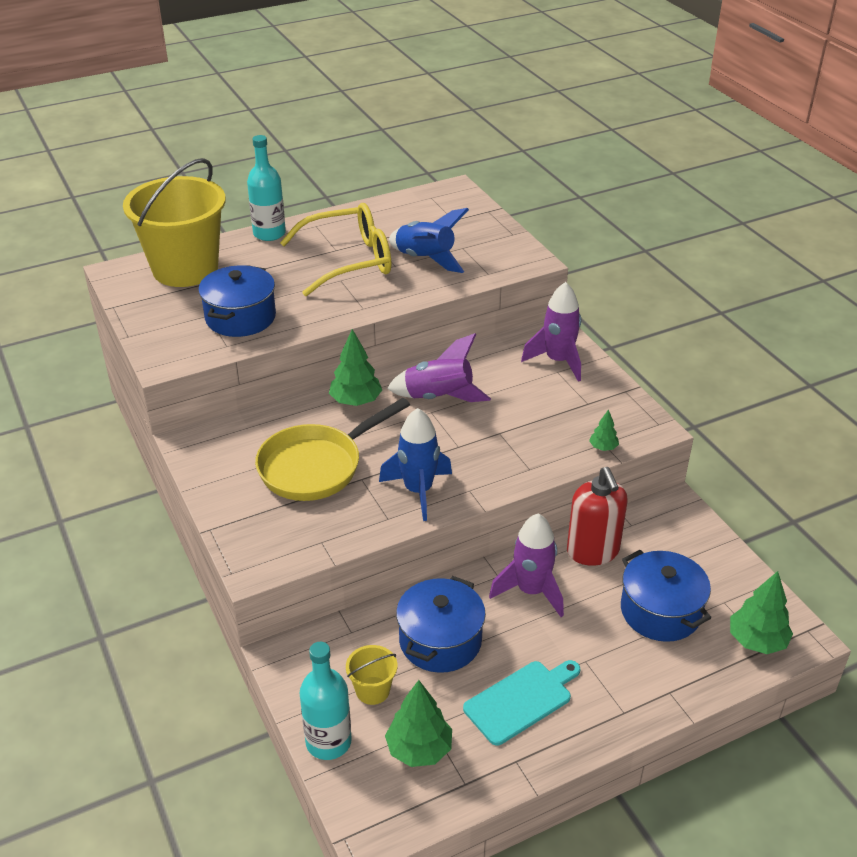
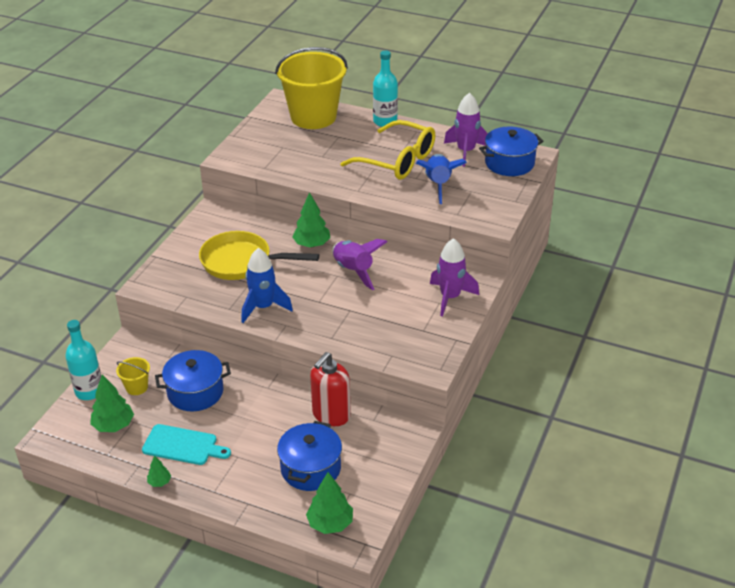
camera: 50 degrees right, 0 degrees up
blue pot [198,265,276,337] -> blue pot moved to [479,126,543,176]
purple rocket [489,513,564,617] -> purple rocket moved to [444,93,488,167]
green tree [589,409,619,451] -> green tree moved to [147,455,171,487]

